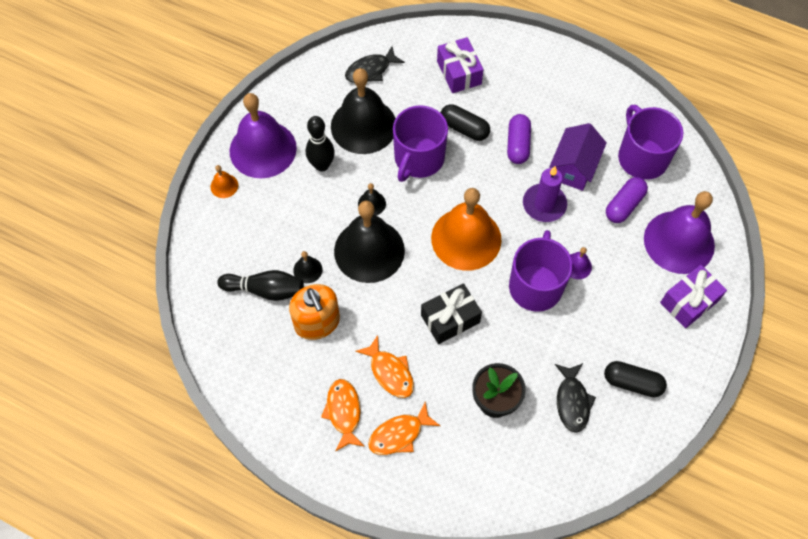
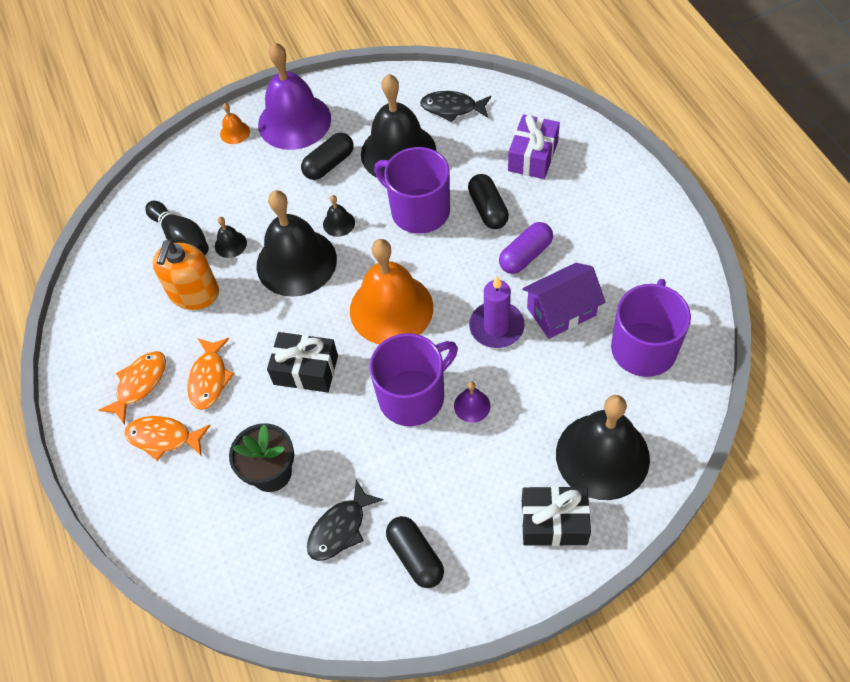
camera: 45 degrees right, 5 degrees down
black bowling pin [306,116,335,172] -> black capsule [301,133,354,180]
purple mug [393,105,448,182] -> purple mug turned 60 degrees clockwise [374,147,450,234]
purple capsule [606,177,648,223] -> none
purple bell [644,191,715,274] -> black bell [556,395,650,500]
purple gift [660,265,727,328] -> black gift [522,486,591,546]

